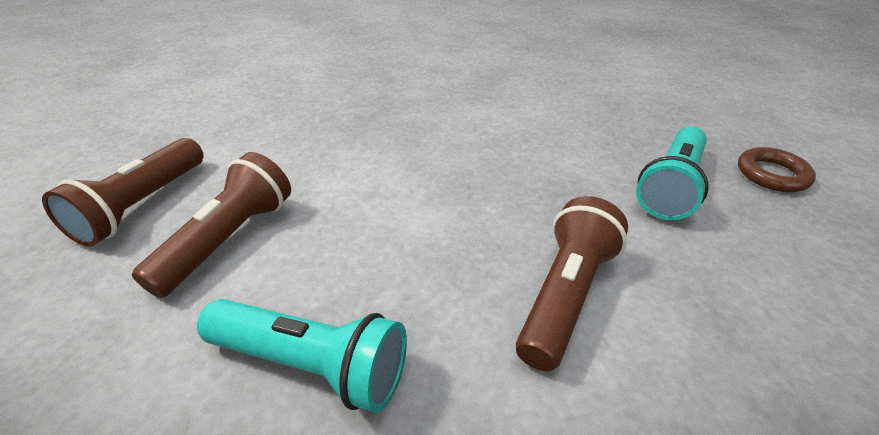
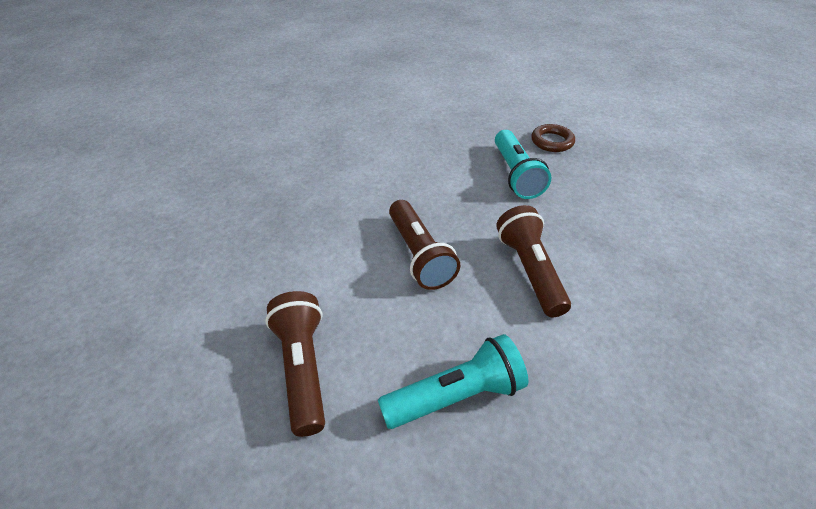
camera: 40 degrees left, 5 degrees up
brown flashlight [42,138,204,246] -> brown flashlight moved to [389,200,460,290]

